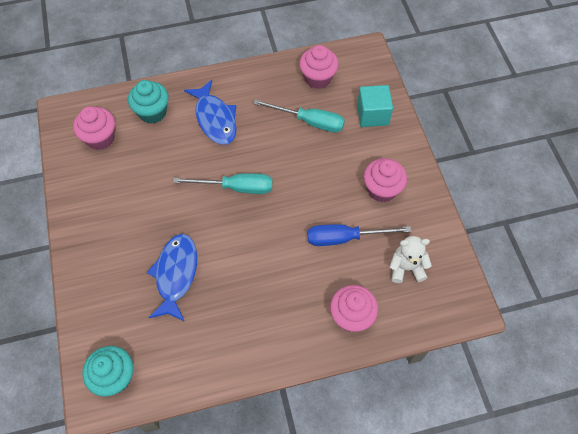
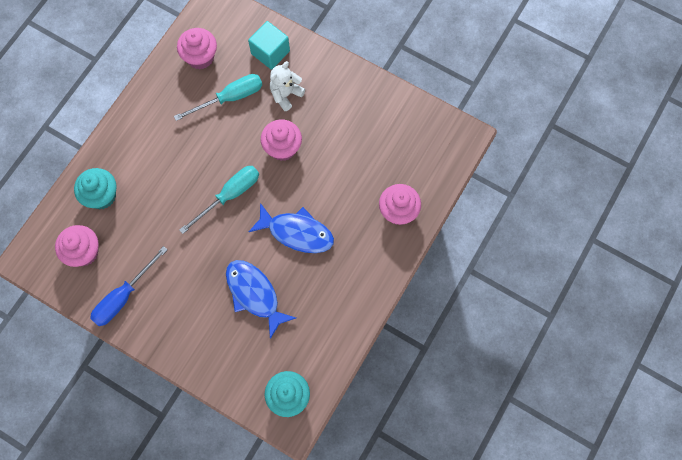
camera: 45 degrees left, 10 degrees up
blue fish [184,80,237,145] -> blue fish moved to [249,203,334,253]
blue screwdriver [307,224,411,246] -> blue screwdriver moved to [90,246,168,326]
pink cupcake [364,158,407,202] -> pink cupcake moved to [261,120,302,161]
white teddy bear [390,236,432,283] -> white teddy bear moved to [270,61,305,111]

